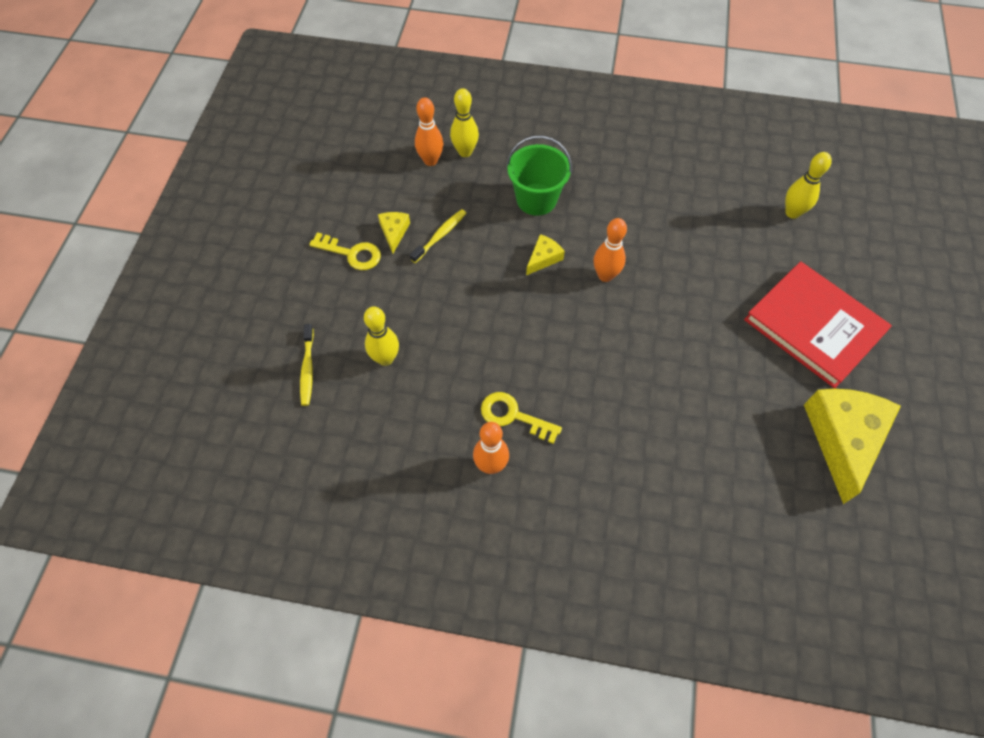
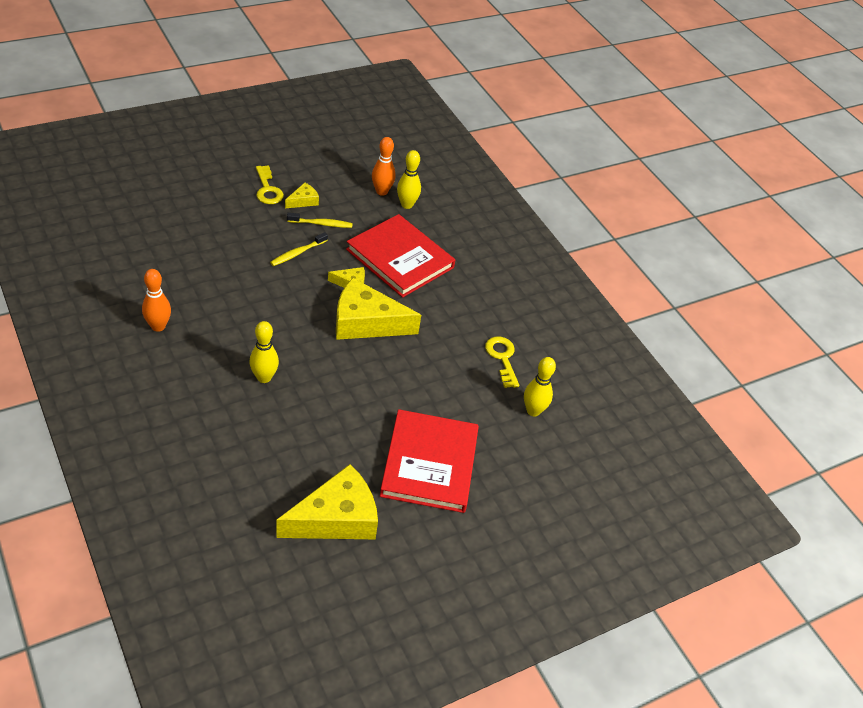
camera: 45 degrees right, 15 degrees down
yellow toothbrush [300,324,314,406] -> yellow toothbrush moved to [270,232,328,266]
yellow bowling pin [364,306,399,366] -> yellow bowling pin moved to [249,321,279,383]
yellow key [481,392,562,444] -> yellow key moved to [485,337,519,388]
green bucket [507,136,572,216] -> red book [346,214,455,298]
orange bowling pin [594,218,627,282] -> yellow cheese [336,278,421,340]

